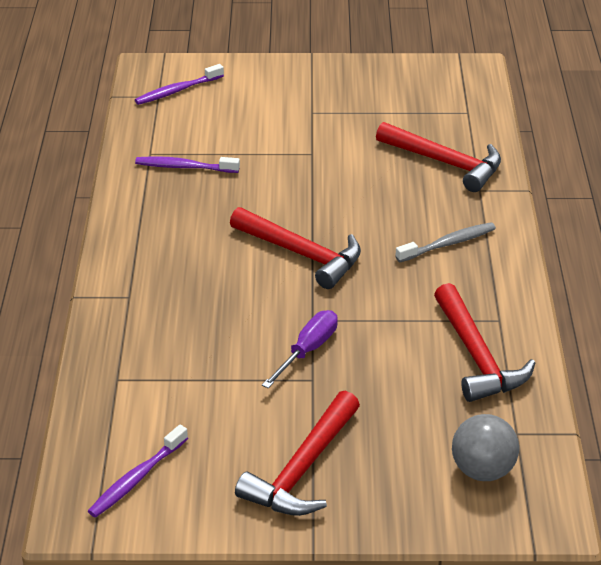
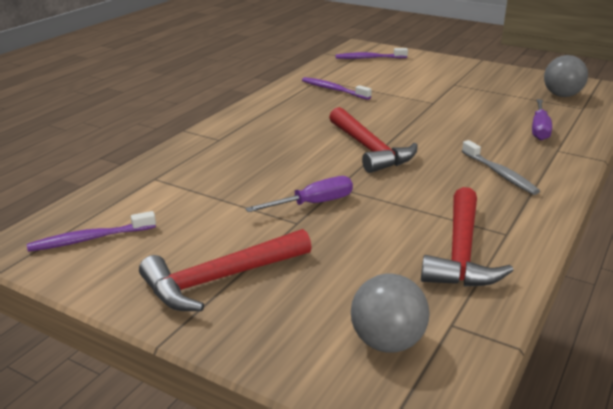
camera: 30 degrees right, 10 degrees down
red hammer [376,122,501,192] -> purple screwdriver [532,99,552,140]
grey toothbrush [395,222,496,262] -> grey toothbrush turned 60 degrees clockwise [462,140,540,195]
none -> grey ball [544,55,588,97]

